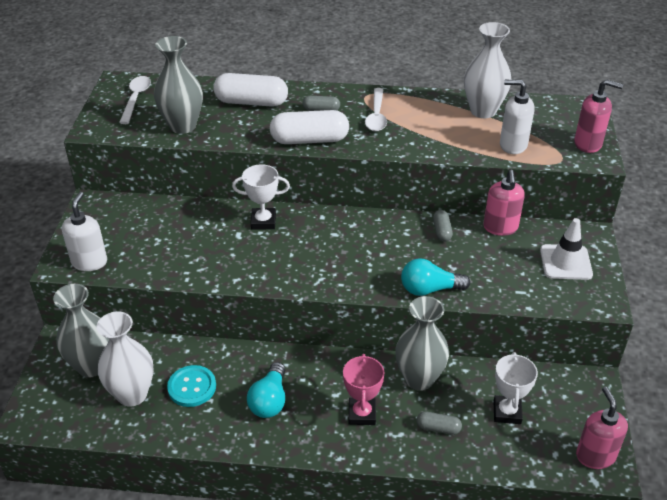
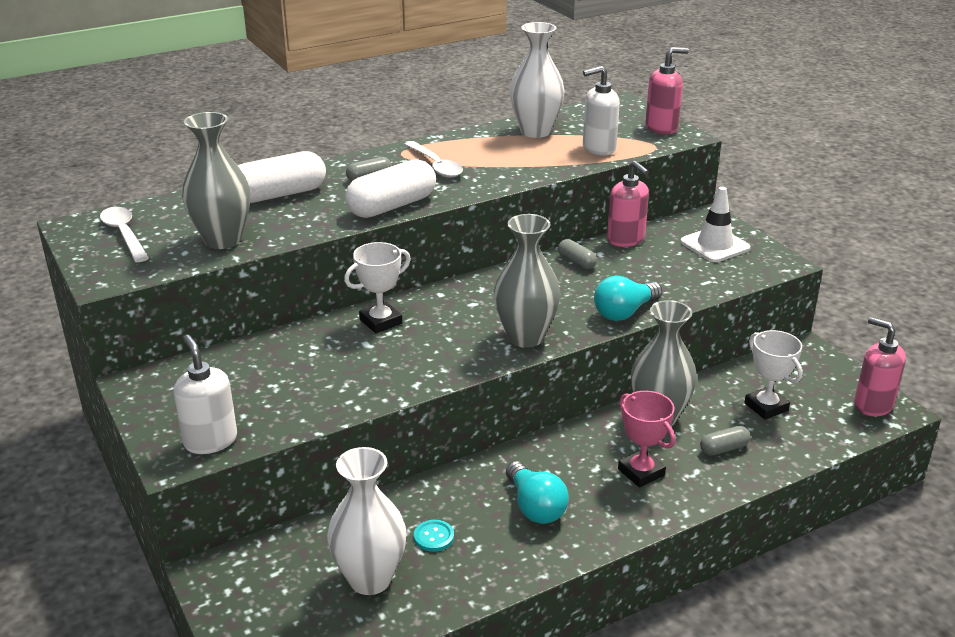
camera: 35 degrees left, 10 degrees down
grey vase [53,284,109,377] -> grey vase moved to [494,214,561,348]
turquoise button [167,365,216,407] -> turquoise button [414,520,454,552], size x0.60

